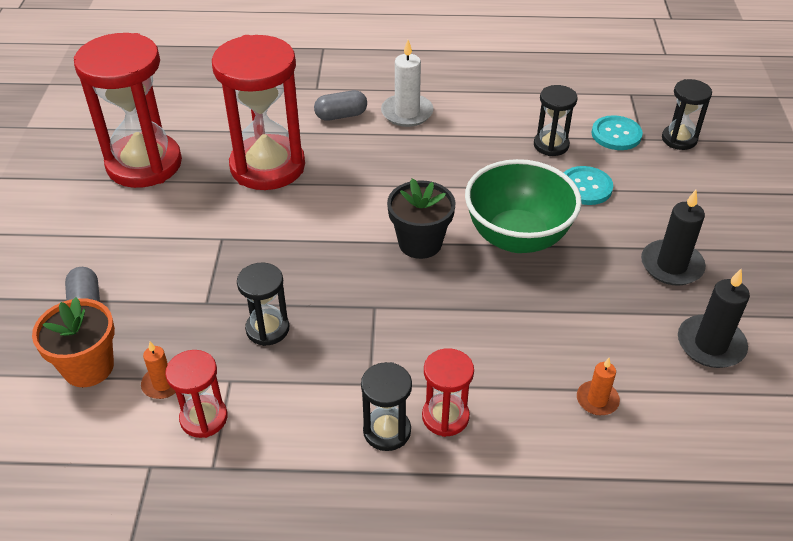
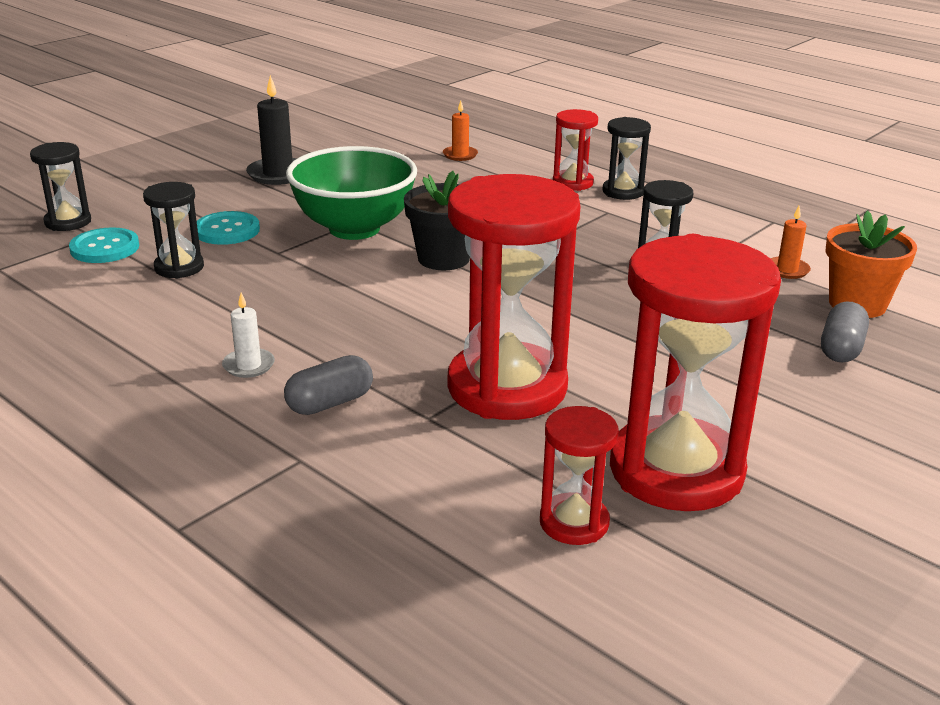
camera: 140 degrees left, 15 degrees down
red hourglass [165,350,228,438] -> red hourglass moved to [540,406,619,545]
grey capsule [314,90,367,121] -> grey capsule turned 60 degrees counterclockwise [284,355,373,415]
white candle [381,40,434,127] -> white candle [222,293,275,378], size x0.59
black candle [678,269,750,368] -> none

